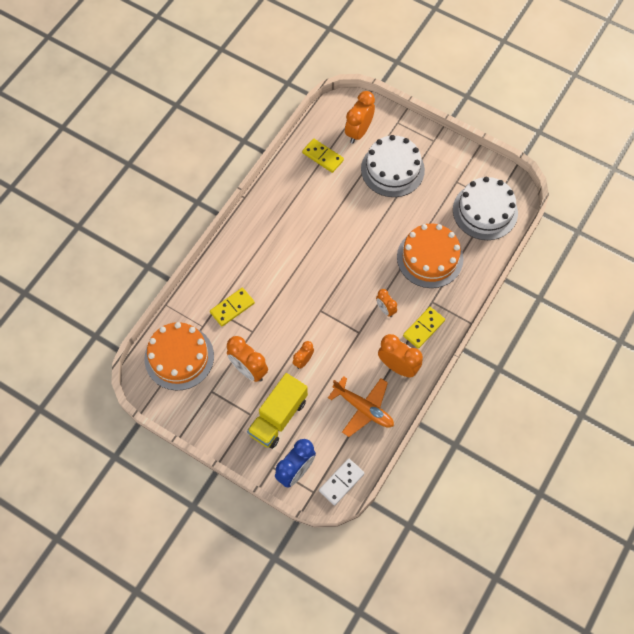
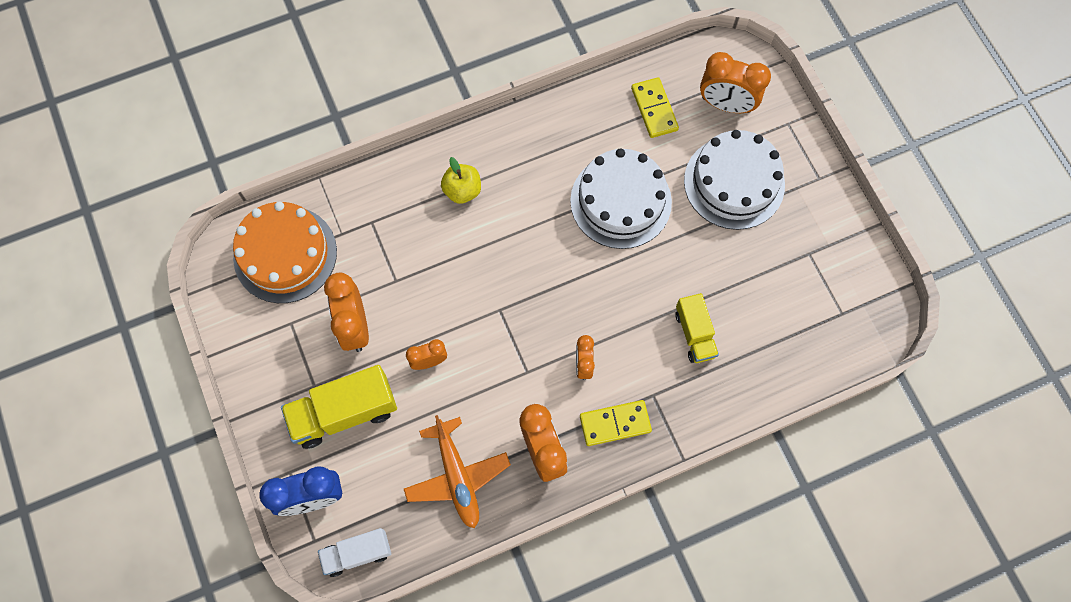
camera: 35 degrees right, 5 degrees up
yellow domino [210,288,255,326] -> none
white domino [319,459,365,505] -> white truck [318,528,391,577]
orange clock [345,91,375,144] -> orange clock turned 135 degrees counterclockwise [700,52,771,113]
orange cake [397,223,463,288] -> yellow truck [675,293,719,363]
white cake [453,177,518,240] -> white cake moved to [570,148,672,249]
none -> yellow apple [441,157,481,204]

